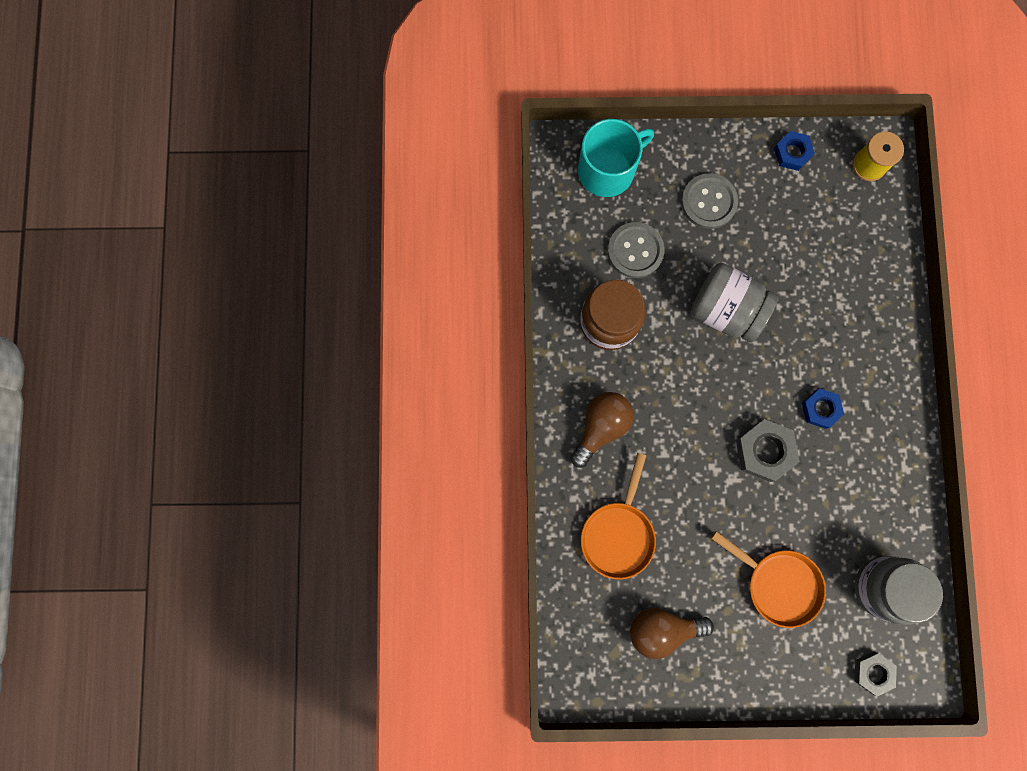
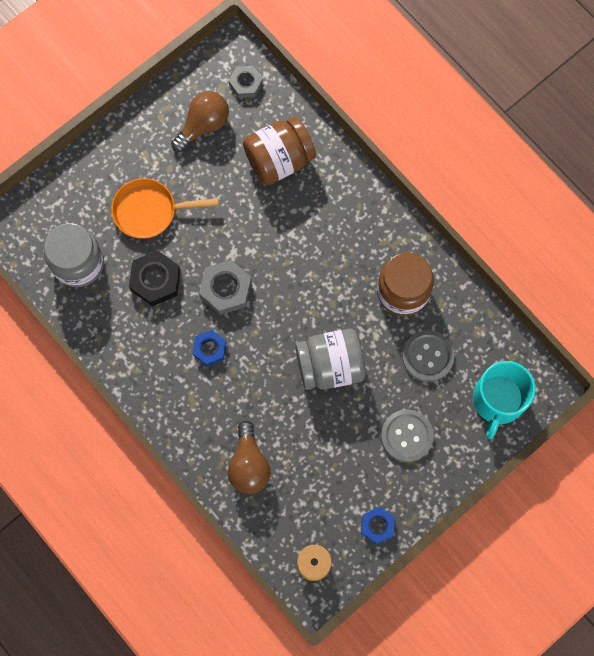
camera: 140 degrees right, 5 degrees down
brown light bulb [571,392,634,468] -> brown light bulb moved to [228,421,271,494]
orange pan [581,453,656,579] -> brown jar [243,117,316,185]
grey nut [854,652,897,696] -> grey nut moved to [229,66,263,98]
none -> black nut [129,250,181,306]

